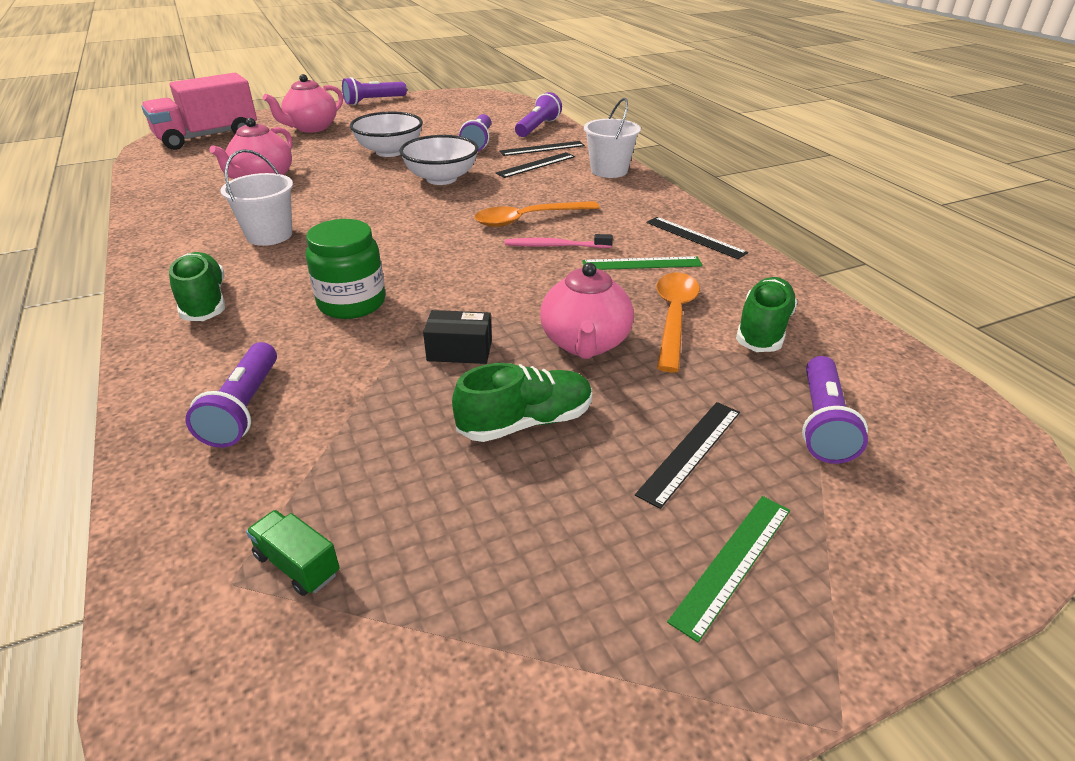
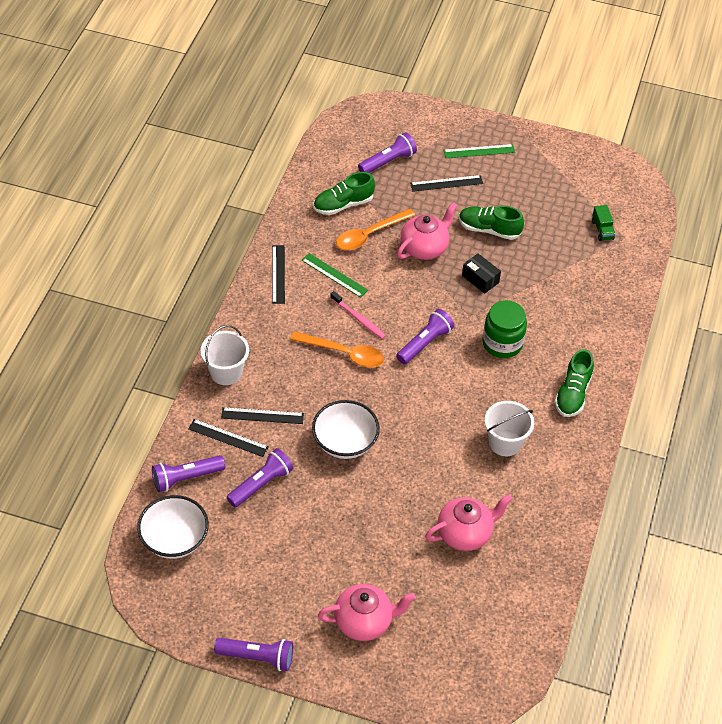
camera: 140 degrees left, 15 degrees up
pink truck [141,73,257,150] -> none
purple flashlight [186,342,277,448] -> purple flashlight moved to [396,309,454,364]
white bowl [350,112,423,157] -> white bowl moved to [137,495,209,559]

